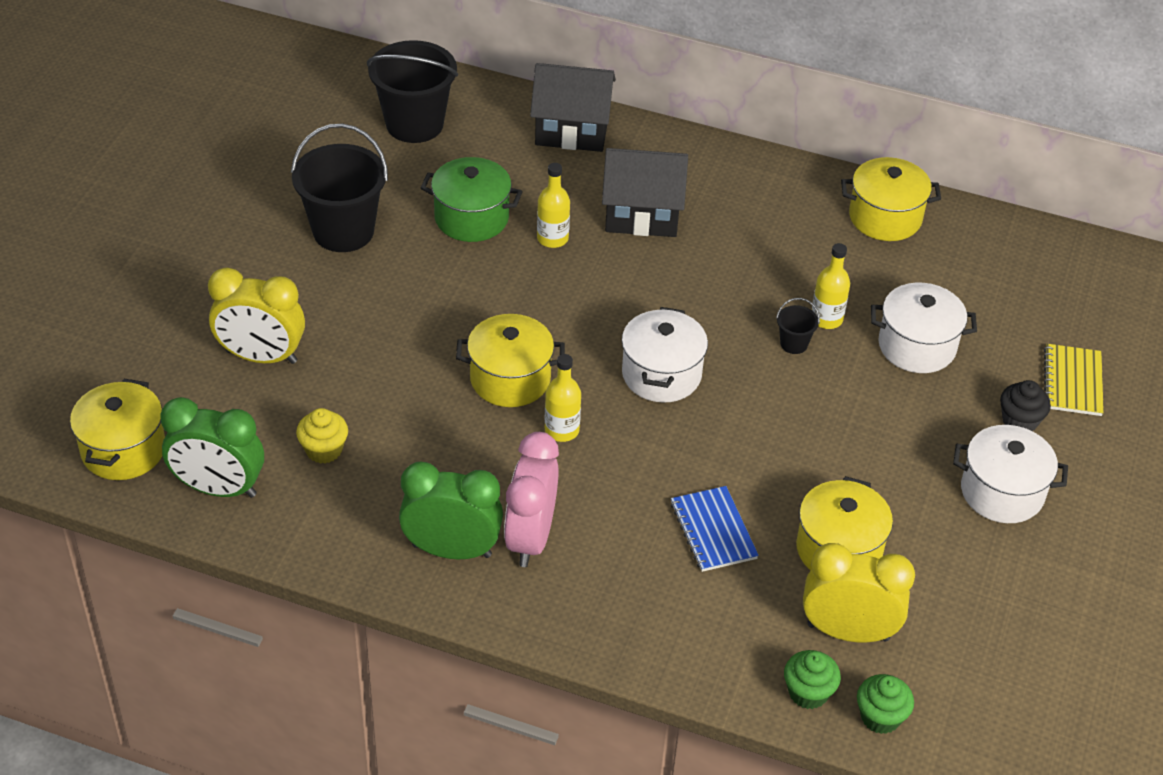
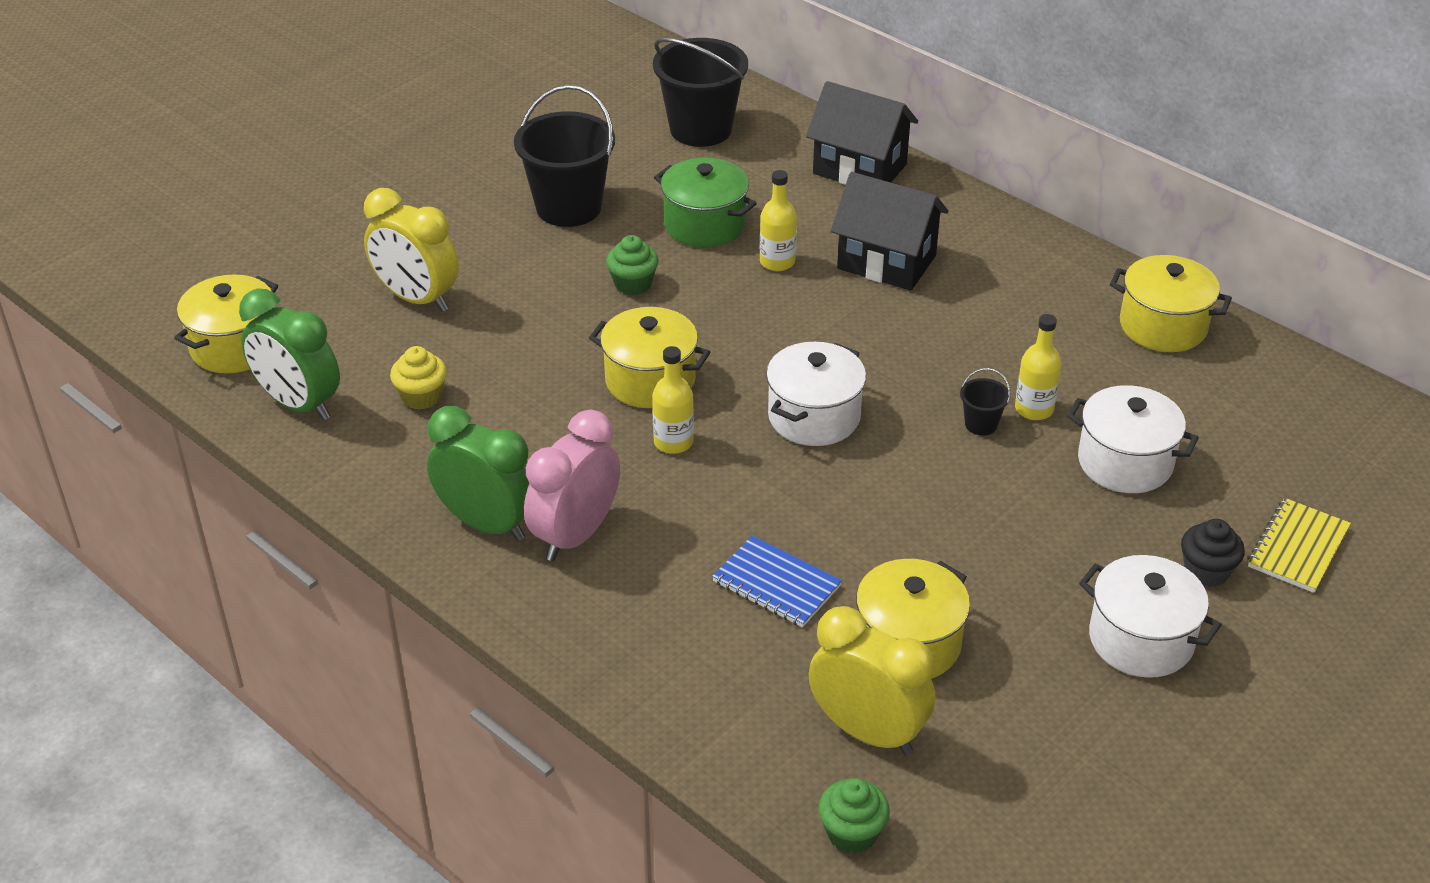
camera: 25 degrees right, 5 degrees down
blue notebook [671,486,759,572] -> blue notebook turned 60 degrees counterclockwise [712,535,842,627]
green cupcake [784,650,841,709] -> green cupcake moved to [606,235,658,295]

